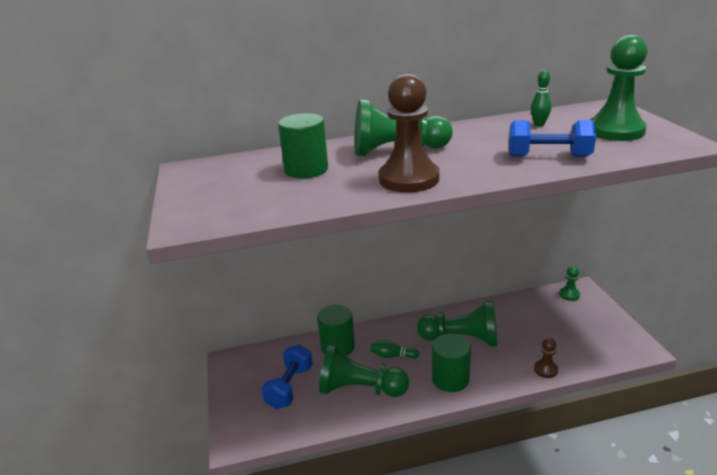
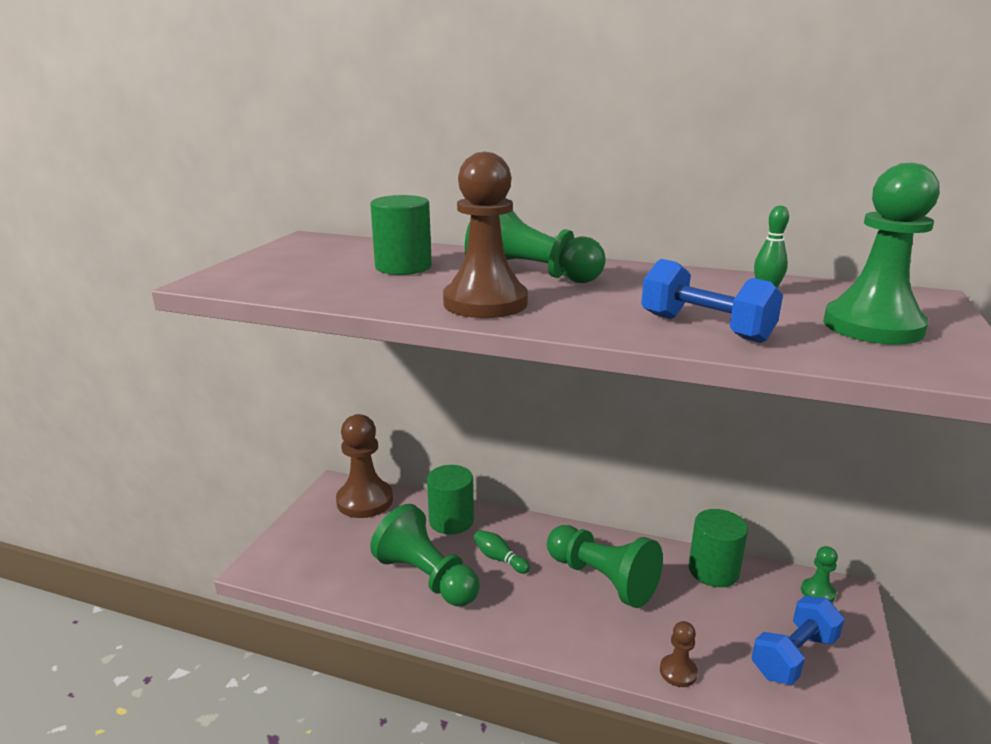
camera: 30 degrees right, 5 degrees down
blue dumbbell [261,344,313,409] -> blue dumbbell moved to [752,596,845,685]
green cylinder [432,334,471,392] -> green cylinder moved to [688,509,748,587]
none -> brown pawn [336,414,393,518]

